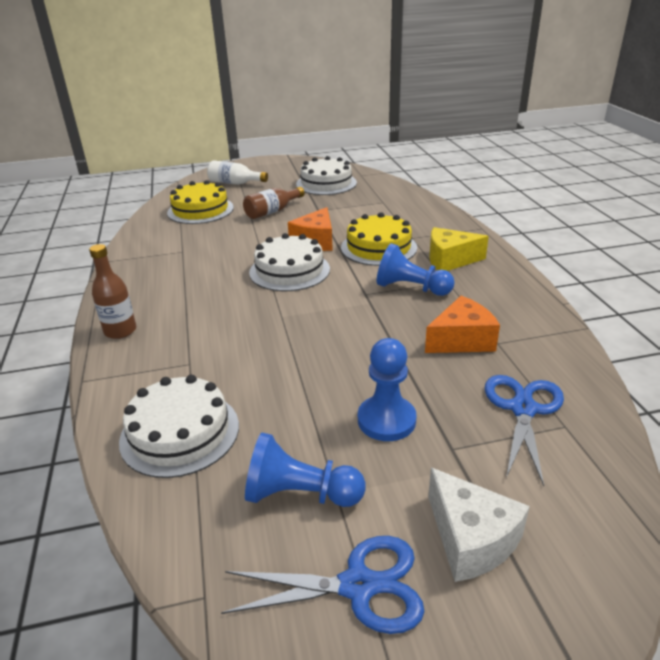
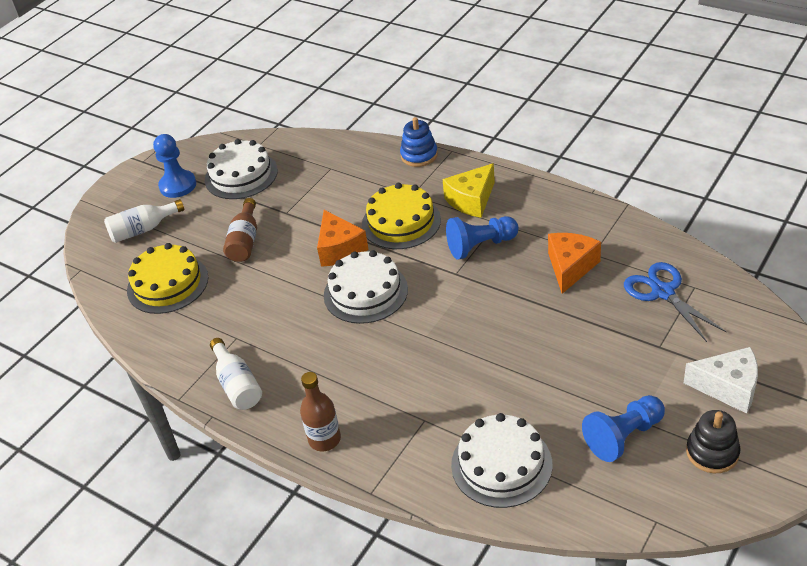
camera: 40 degrees left, 10 degrees up
blue scissors [221,536,425,634] -> black stacking toy [686,410,741,474]
blue pawn [358,338,417,441] -> blue pawn moved to [153,134,196,198]
none -> white bottle [210,338,262,410]
none -> blue stacking toy [400,117,438,167]

